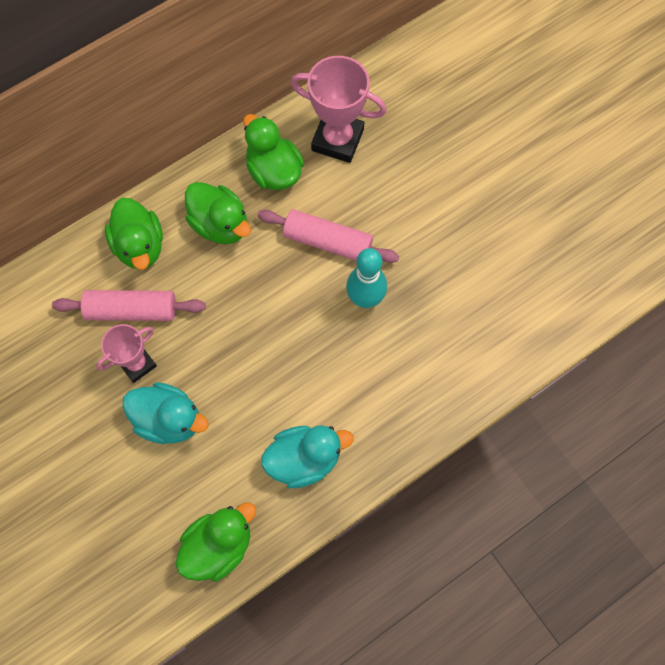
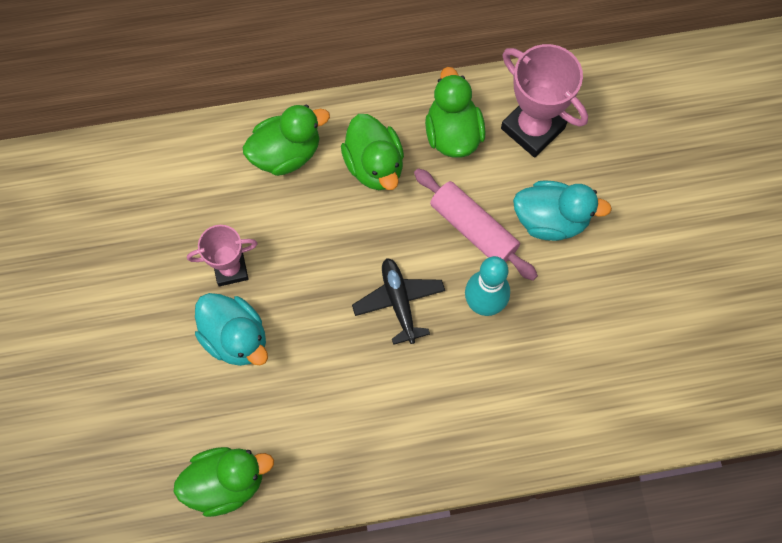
camera: 25 degrees right, 0 degrees up
pink rolling pin [52,290,206,321] -> none
green duck [105,198,163,270] -> green duck turned 120 degrees counterclockwise [243,105,330,176]
turquoise duck [261,425,354,488] -> turquoise duck moved to [513,180,612,241]
none -> black plane [352,258,445,345]

